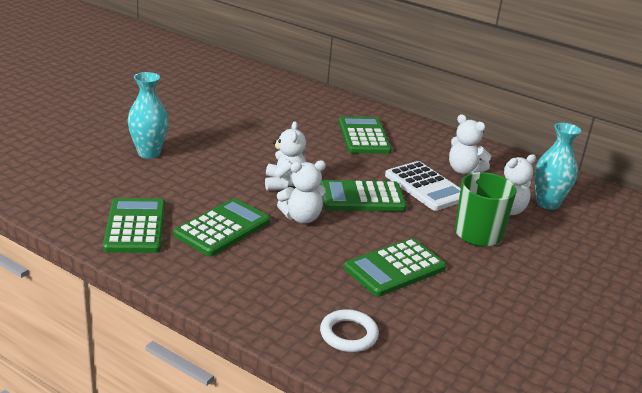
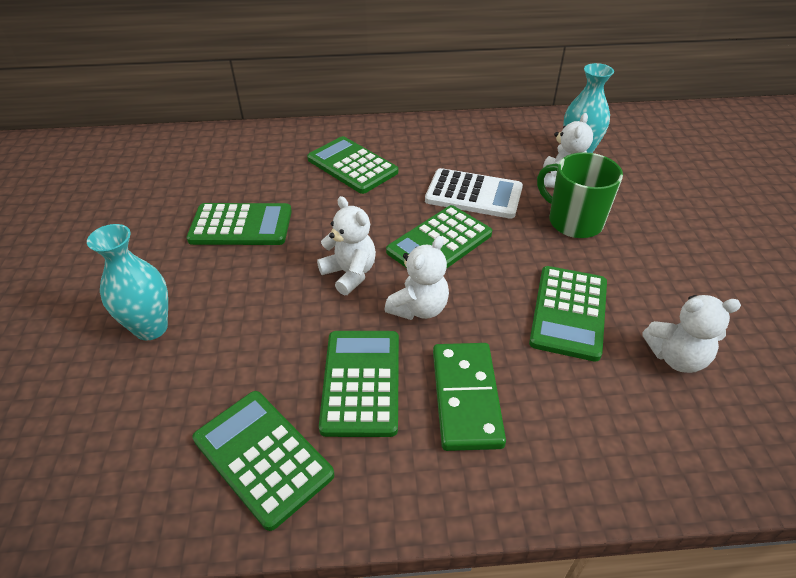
camera: 35 degrees left, 15 degrees up
white ring [320,309,379,352] -> none
white teddy bear [449,114,491,174] -> white teddy bear moved to [642,295,741,373]
none -> green calculator [186,203,292,245]
none -> green domino [433,343,506,451]

